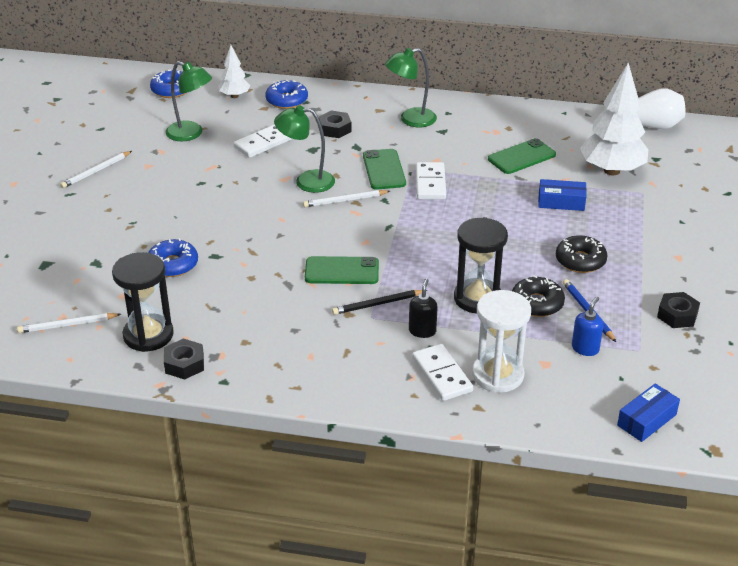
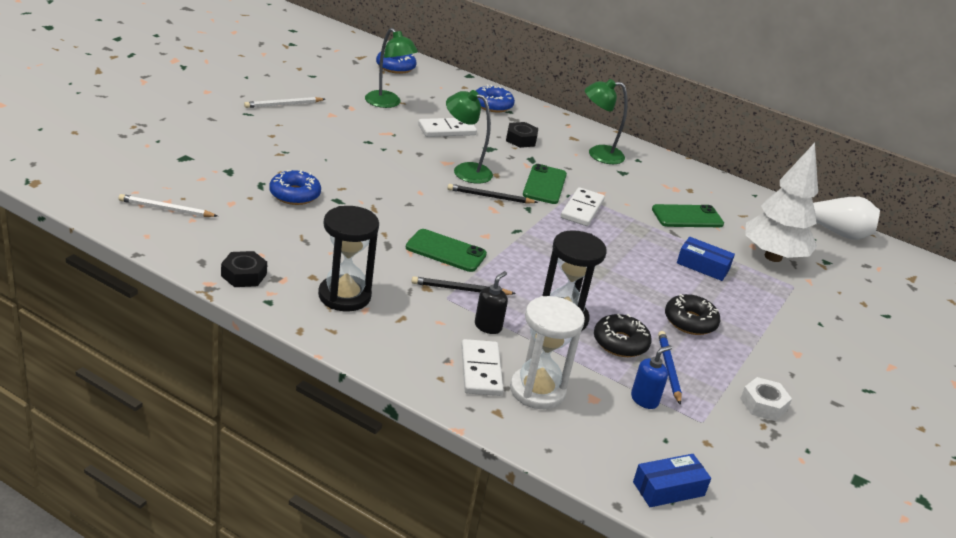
camera: 15 degrees right, 5 degrees down
black hourglass [112,252,174,352] -> black hourglass moved to [318,206,379,311]
white tree [218,45,251,98] -> none
white pencil [303,190,390,207] -> black pencil [447,184,538,204]
black nut [657,292,700,328] -> white nut [740,377,792,421]

